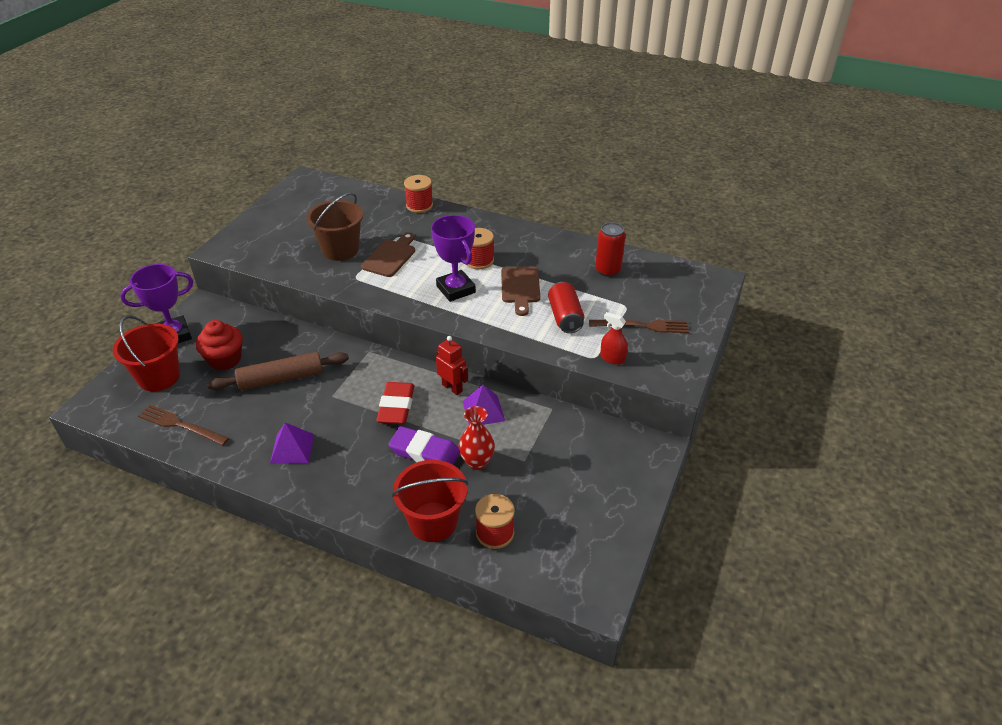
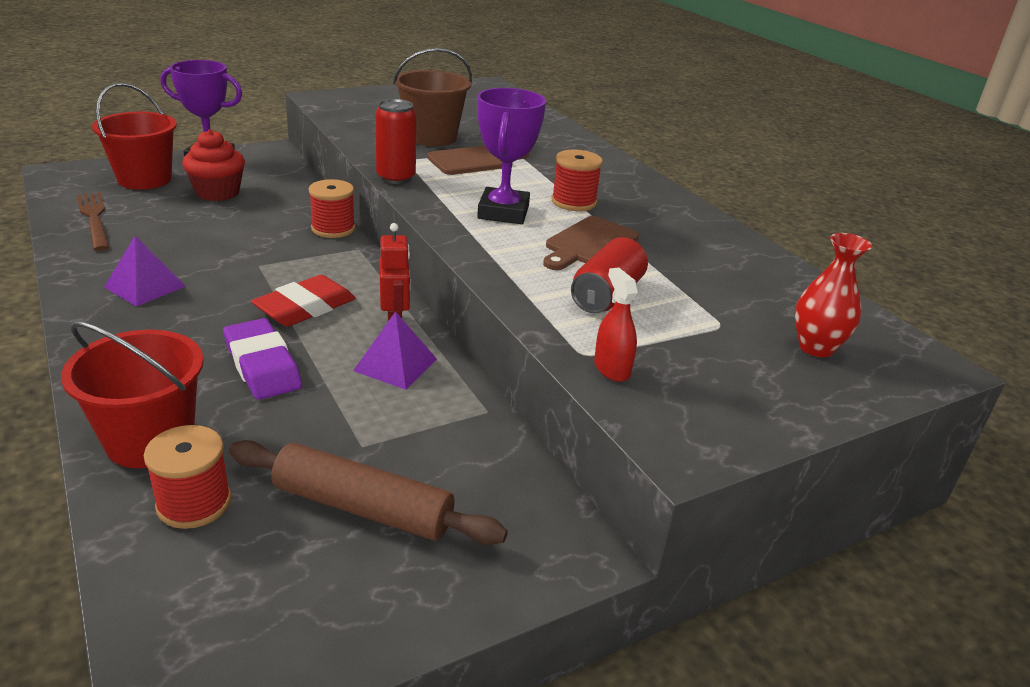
camera: 35 degrees right, 10 degrees down
brown rolling pin [207,352,349,390] -> brown rolling pin moved to [229,440,508,545]
red spool [404,175,433,213] -> red spool moved to [309,179,355,238]
red vase [458,406,495,470] -> red vase moved to [795,233,872,357]
brown fork [589,320,689,333] -> none
red can [595,222,626,277] -> red can moved to [375,99,416,184]

